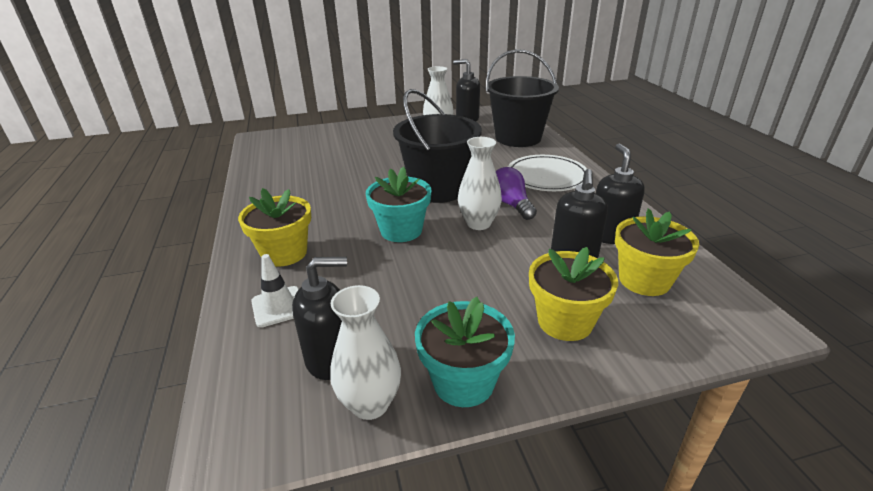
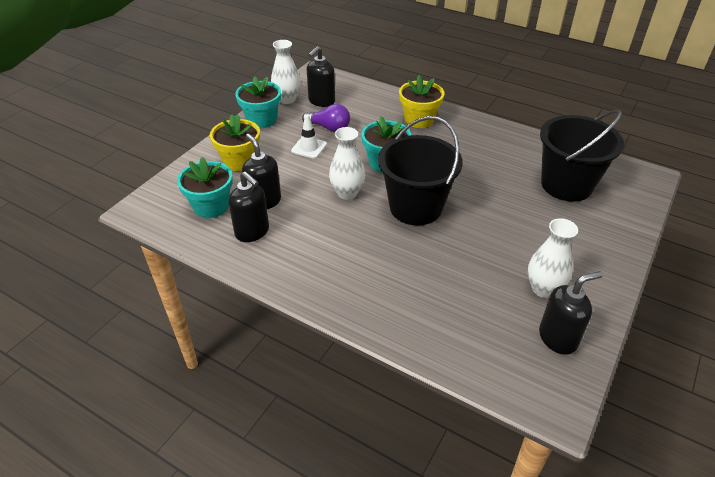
camera: 135 degrees right, 10 degrees up
white traffic cone [251,254,299,327] -> white traffic cone moved to [291,114,327,159]
black bucket [486,49,559,147] -> black bucket moved to [540,110,624,202]
purple light bulb [496,167,537,220] -> purple light bulb moved to [302,104,350,132]
white plate [508,155,587,191] -> none
yellow flower pot [615,208,699,296] -> turquoise flower pot [177,157,233,218]

